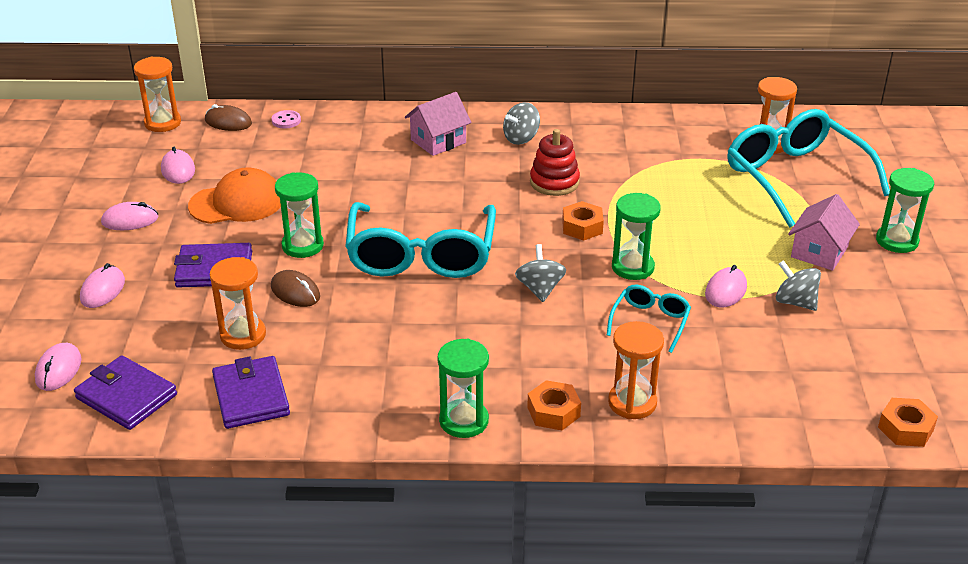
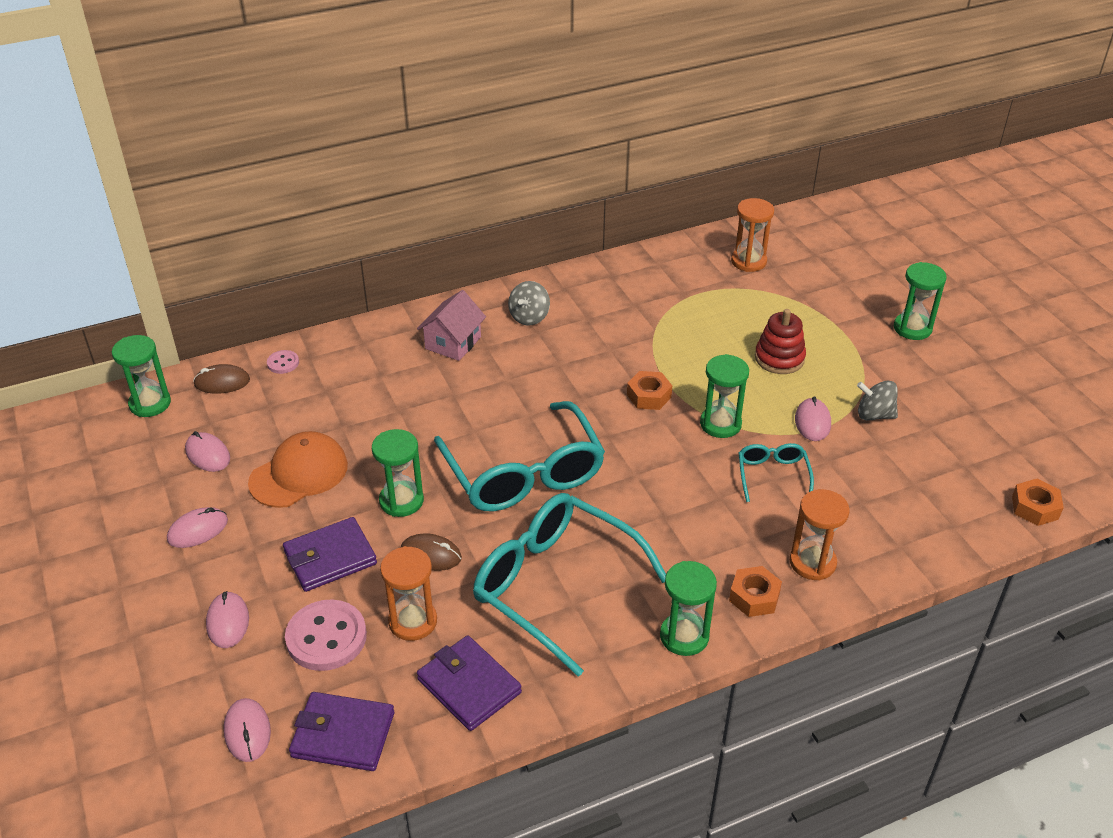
camera: 25 degrees left, 5 degrees up
orange hourglass [134,57,181,132] -> green hourglass [112,335,171,417]
grey spinning top [515,244,566,302] -> none
red stacking toy [530,129,580,196] -> red stacking toy moved to [755,309,806,374]
turquoise glasses [727,109,890,228] -> turquoise glasses moved to [473,493,666,677]
pink house [788,194,860,271] -> none
none -> pink button [285,600,367,671]

